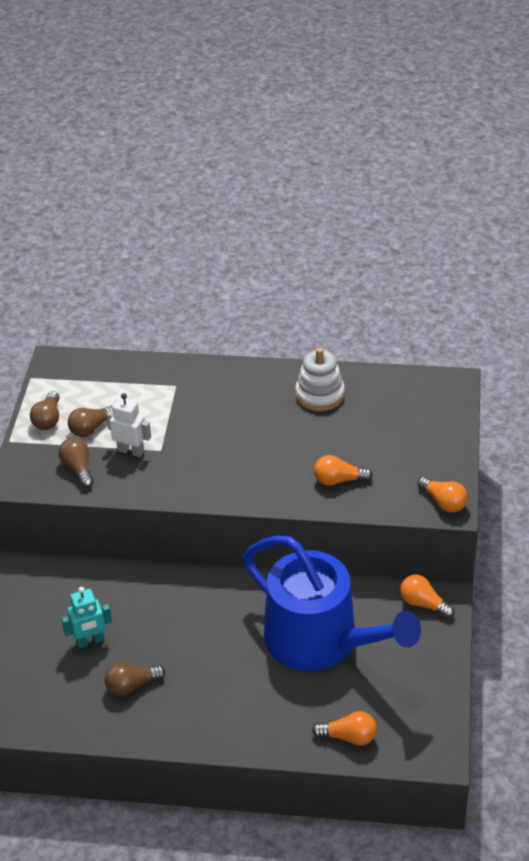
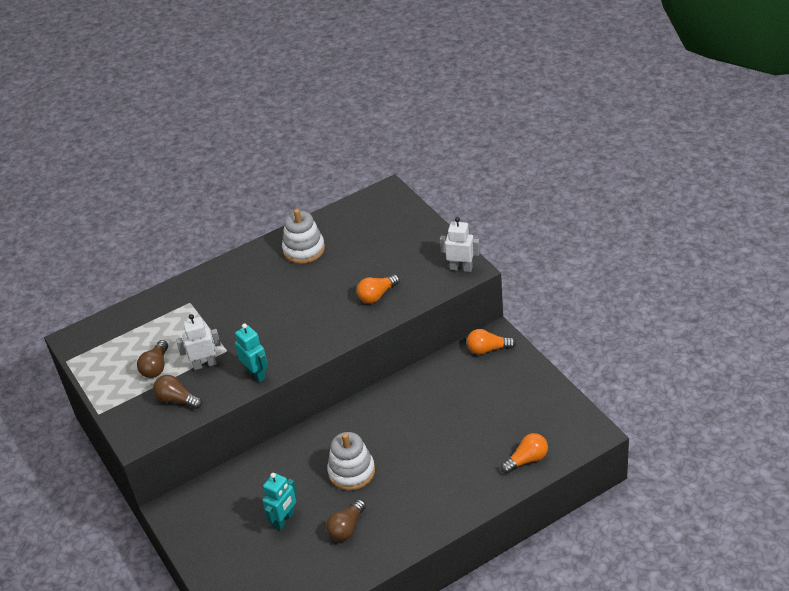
camera: 35 degrees left, 0 degrees up
brown light bulb [30,391,60,430] -> none
blue watering can [243,535,421,671] -> none
orange light bulb [418,476,468,513] -> white robot [440,217,480,272]
none -> turquoise robot [235,323,268,382]
none -> white stacking toy [327,432,375,490]

